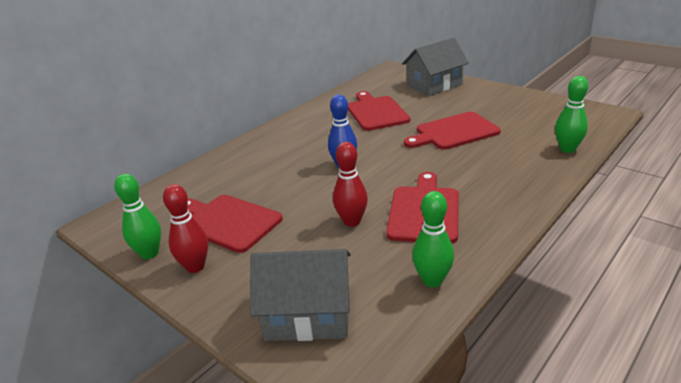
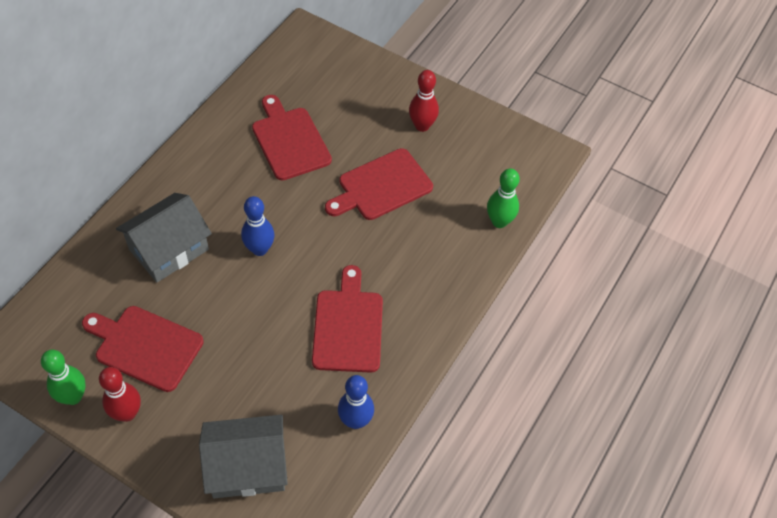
camera: 15 degrees left, 25 degrees up
red bowling pin [333,142,368,227] -> red bowling pin moved to [409,70,439,132]
grey house [402,38,469,96] -> grey house moved to [116,193,212,282]
green bowling pin [412,191,454,287] -> blue bowling pin [338,375,374,429]

